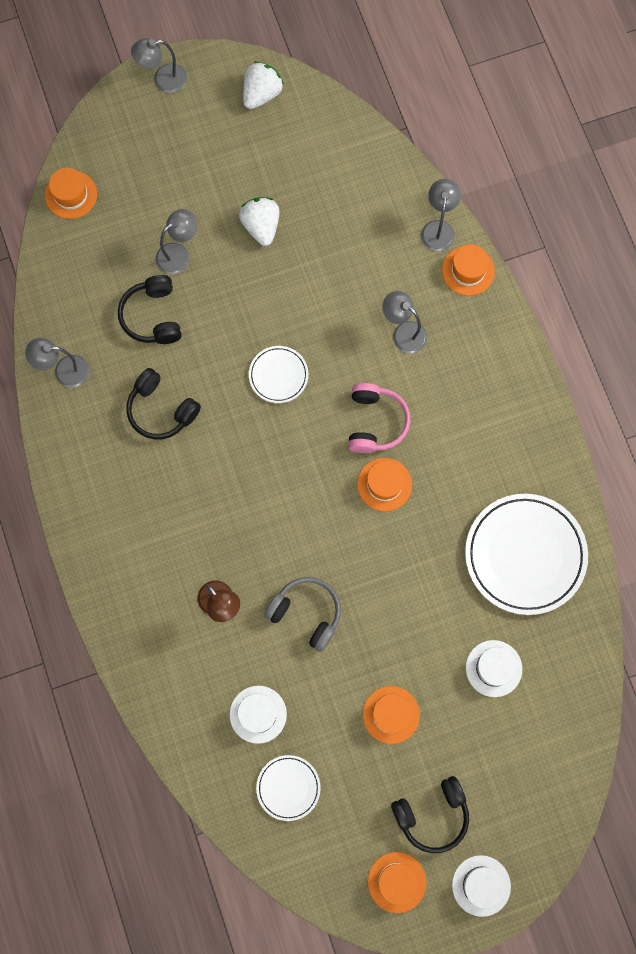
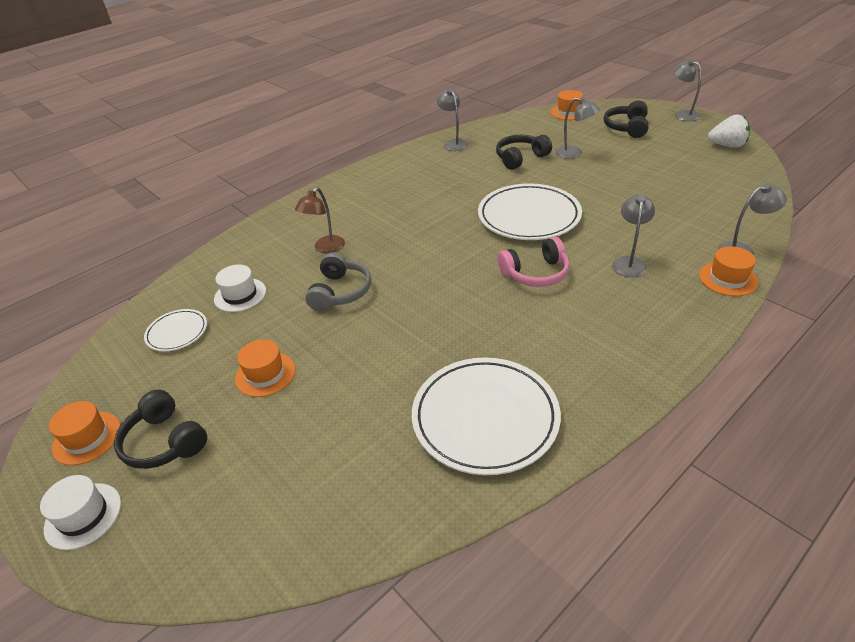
camera: 70 degrees right, 35 degrees down
black headphones [126,368,201,439] -> black headphones moved to [604,100,648,138]
white strawberry [239,197,280,246] -> none
white plate [249,346,308,403] -> white plate [478,183,582,240], size x1.98
orange hat [357,458,412,511] -> none
white hat [466,640,522,697] -> none

